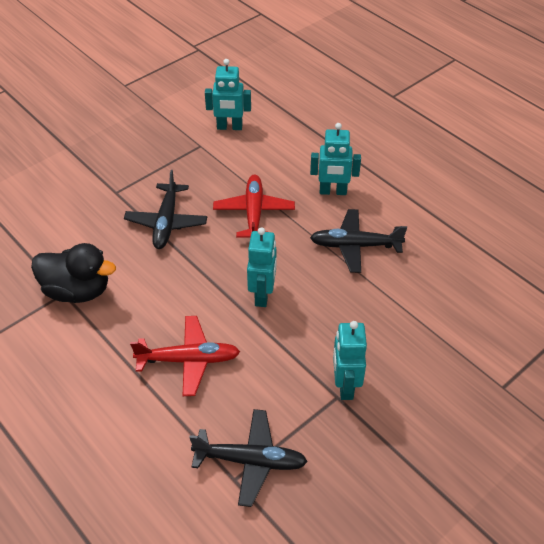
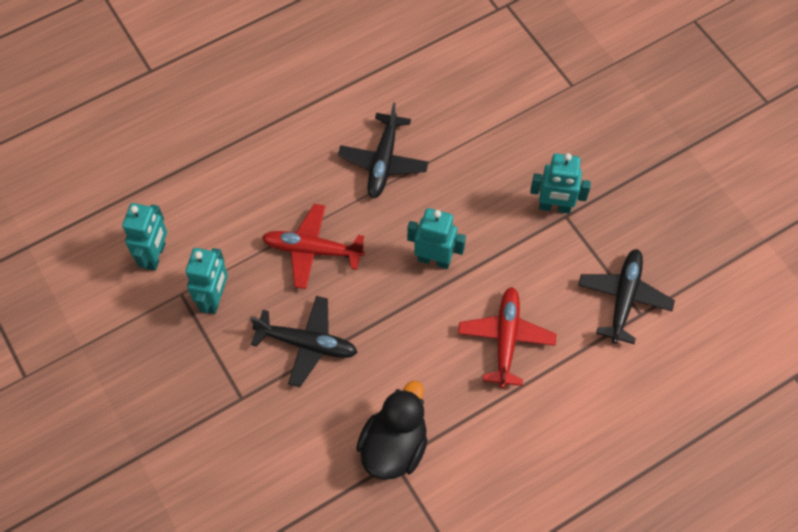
camera: 80 degrees left, 15 degrees up
turquoise robot [310,123,361,195] -> turquoise robot moved to [185,248,228,314]

